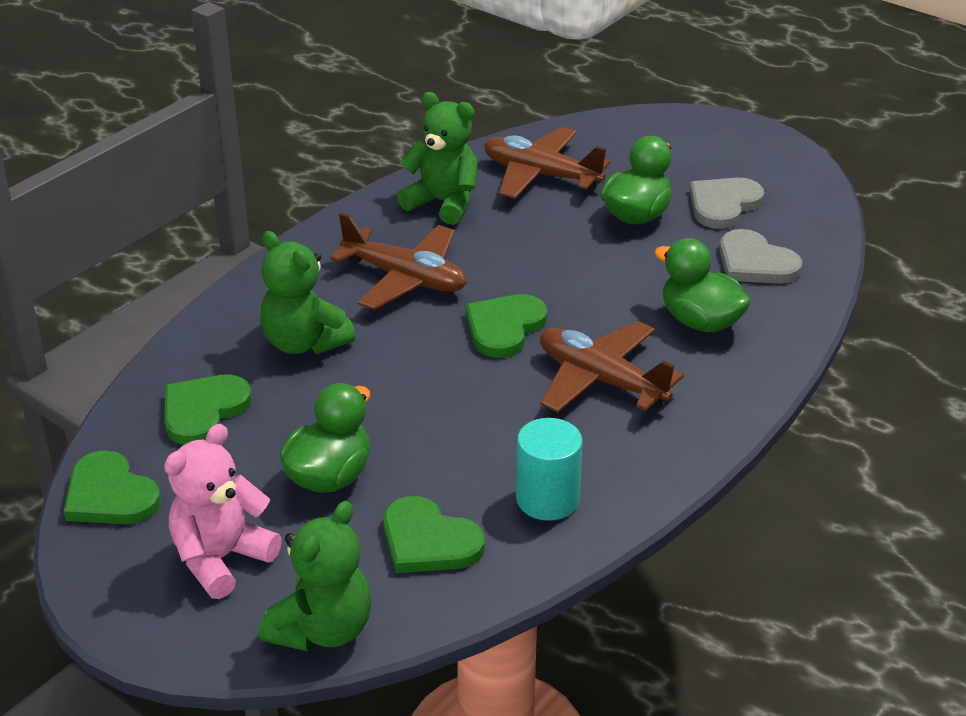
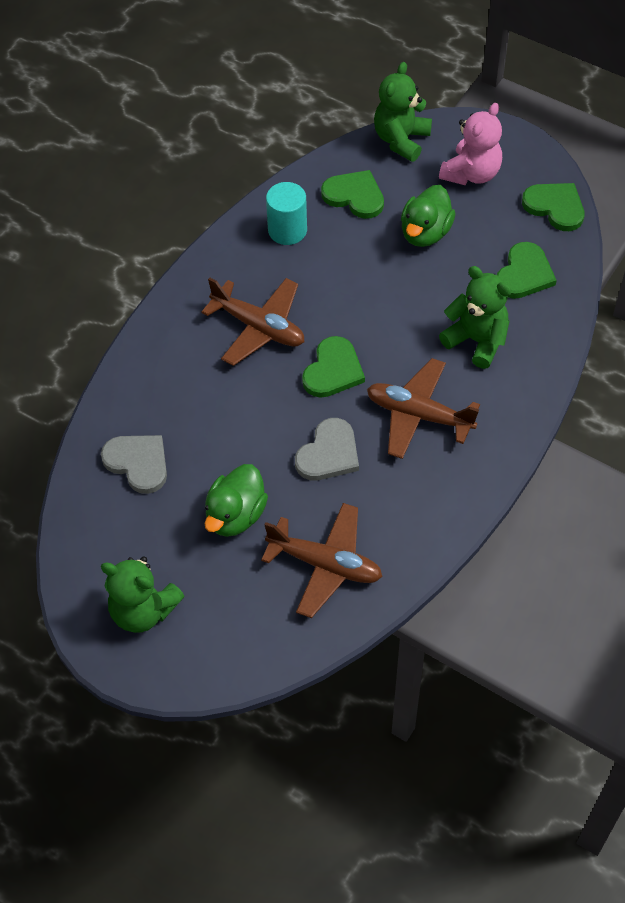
camera: 175 degrees right, 20 degrees up
green teddy bear [397,92,478,225] -> green teddy bear moved to [101,556,185,633]
green duck [654,238,751,332] -> none
grey heart [690,177,764,229] -> grey heart moved to [295,418,359,480]

